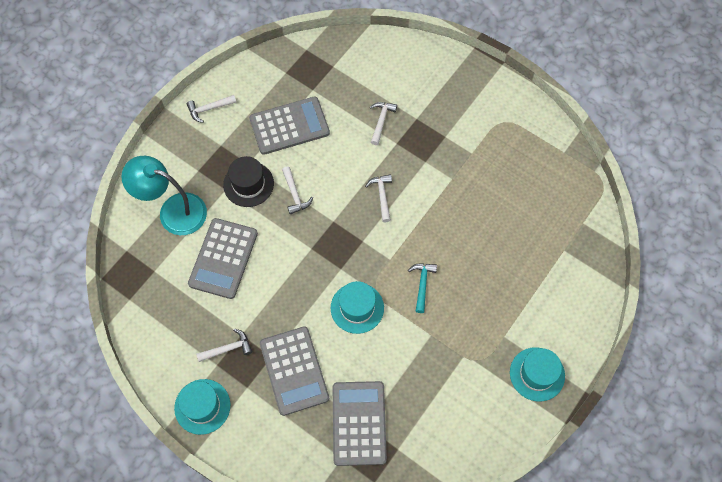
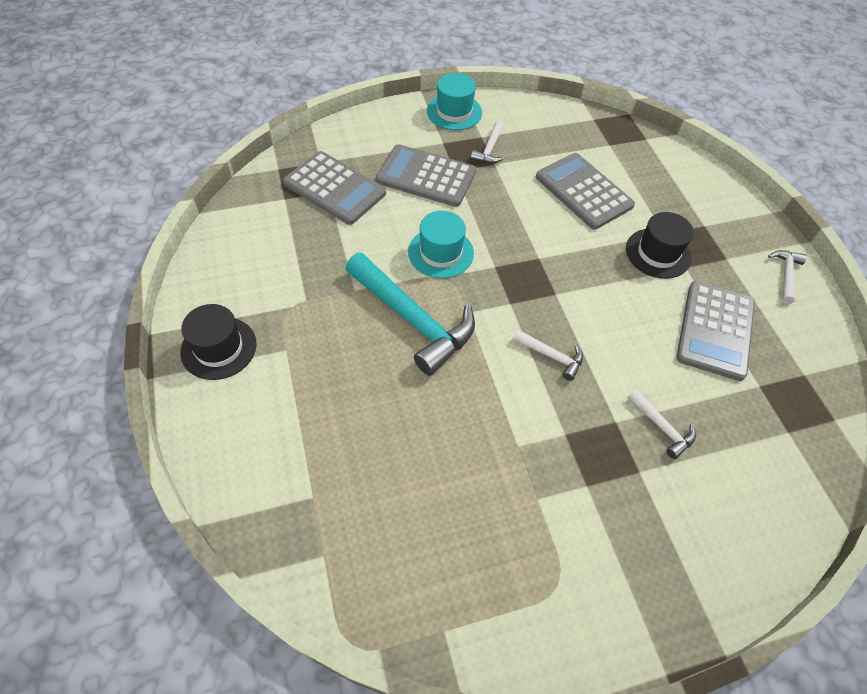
camera: 125 degrees right, 10 degrees down
turquoise lamp [121,156,207,235] -> none
white hammer [282,166,313,215] -> none
turquoise hammer [408,263,437,313] -> turquoise hammer [345,253,475,376], size x2.17
turquoise hat [510,347,565,402] -> black hat [180,304,256,380]

